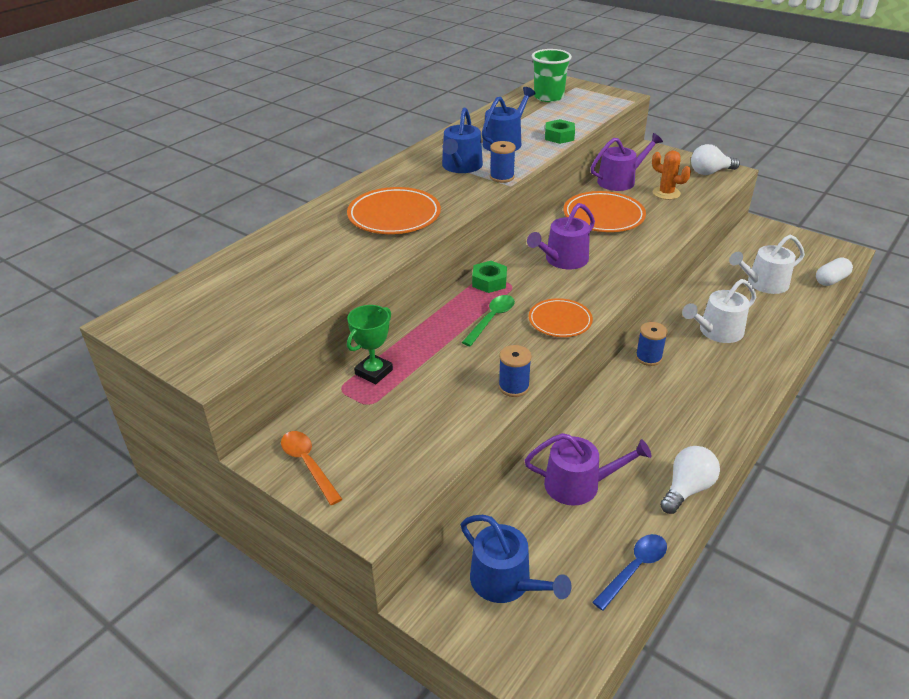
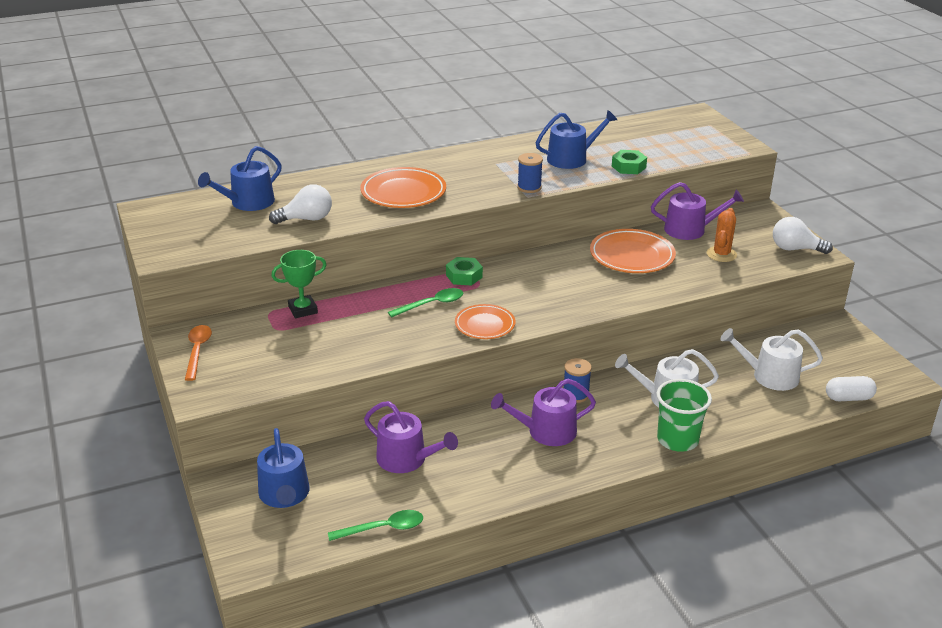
camera: 30 degrees right, 5 degrees down
blue watering can [442,108,483,173] -> blue watering can moved to [198,146,282,211]
blue spool [498,345,532,397] -> none
purple watering can [527,203,595,269] -> purple watering can moved to [491,379,596,446]
green cup [532,49,572,102] -> green cup moved to [657,379,712,452]
blue spoon [592,534,667,611] -> green spoon [328,510,423,541]
orange cactus [652,150,691,200] -> orange cactus turned 45 degrees clockwise [707,208,737,262]
white light bulb [660,446,720,514] -> white light bulb moved to [269,184,332,224]

